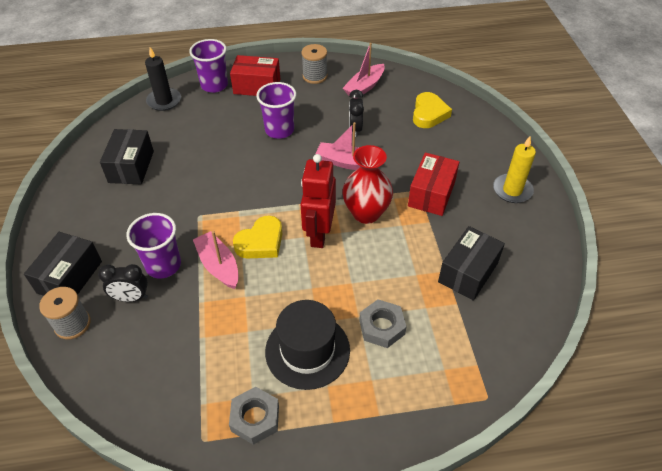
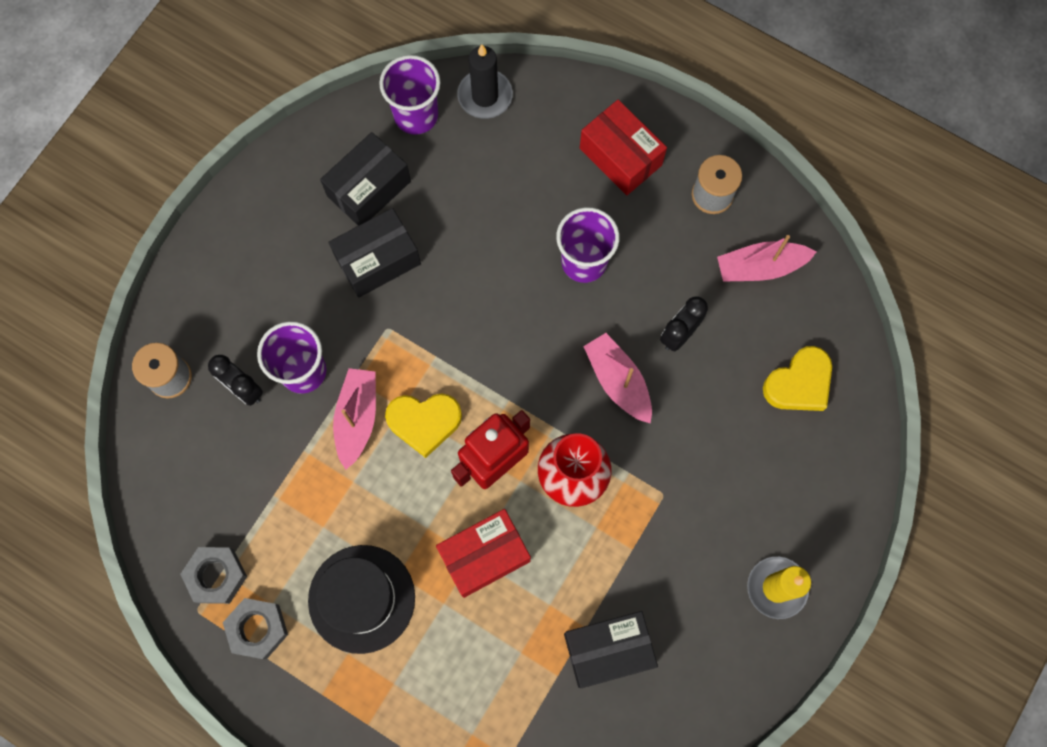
camera: 40 degrees right, 25 degrees up
black box [24,232,102,296] -> black box moved to [329,208,421,298]
purple cup [189,39,228,93] -> purple cup moved to [379,55,441,135]
grey nut [359,299,407,348] -> grey nut moved to [180,547,247,604]
red box [408,152,459,216] -> red box moved to [436,509,531,598]

